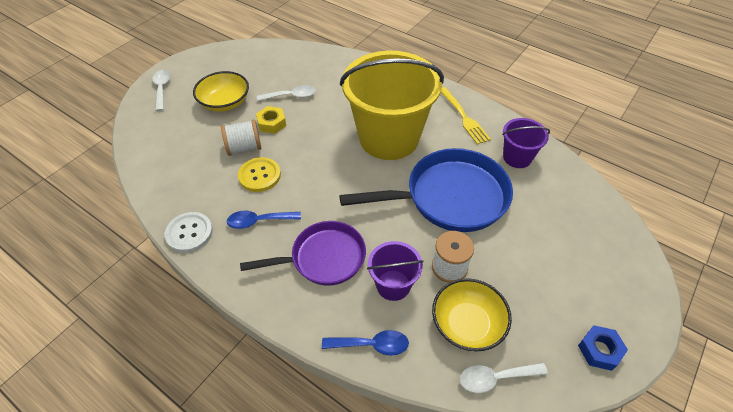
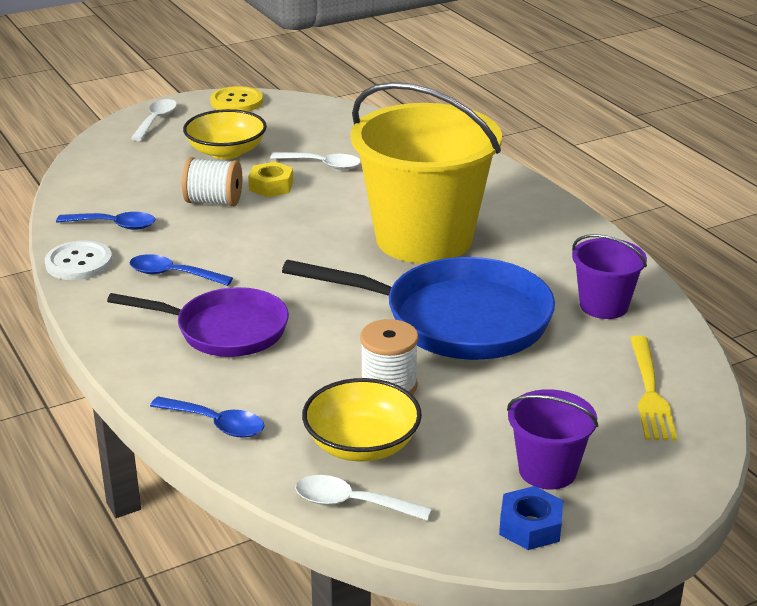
camera: 25 degrees right, 20 degrees down
yellow button [238,157,281,192] -> yellow button moved to [210,86,263,111]
purple bucket [367,241,423,301] -> purple bucket moved to [507,389,598,490]
yellow fork [441,87,491,145] -> yellow fork moved to [630,336,677,441]
none -> blue spoon [56,212,156,230]

